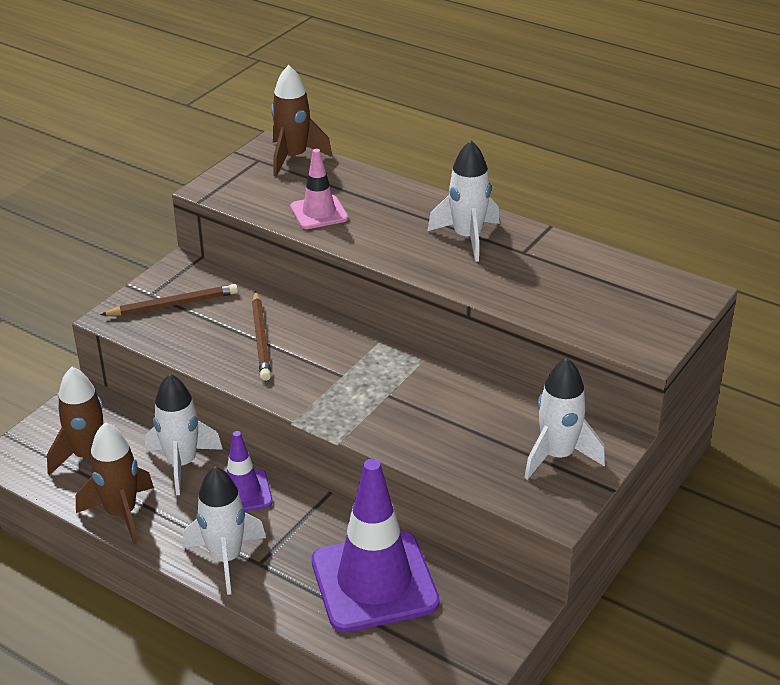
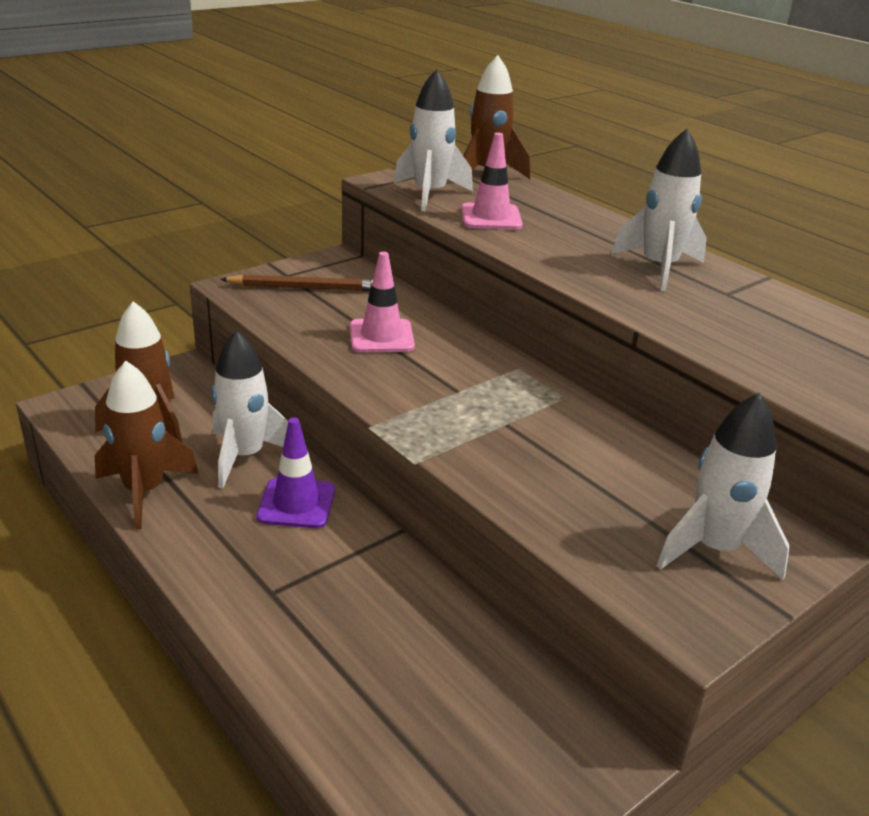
camera: 15 degrees right, 5 degrees down
white rocket [183,466,266,595] -> white rocket moved to [394,69,473,211]
brown pencil [252,291,271,381] -> pink traffic cone [350,252,415,352]
purple traffic cone [312,459,440,632] -> none

